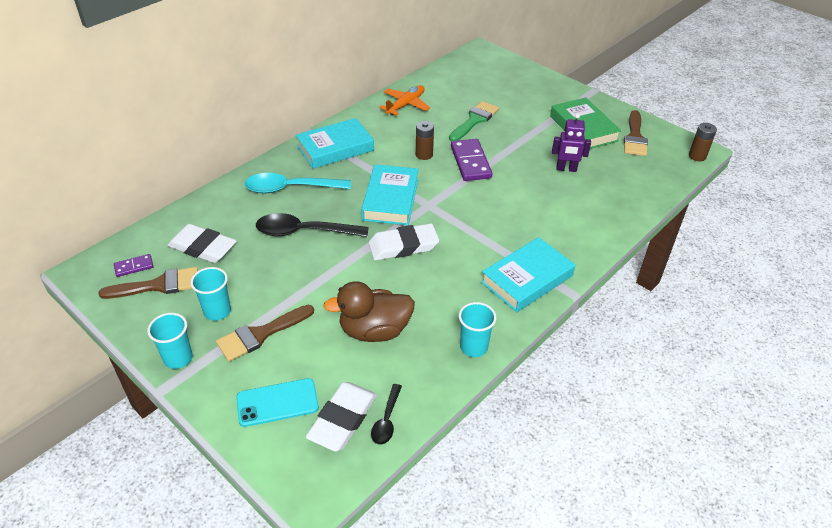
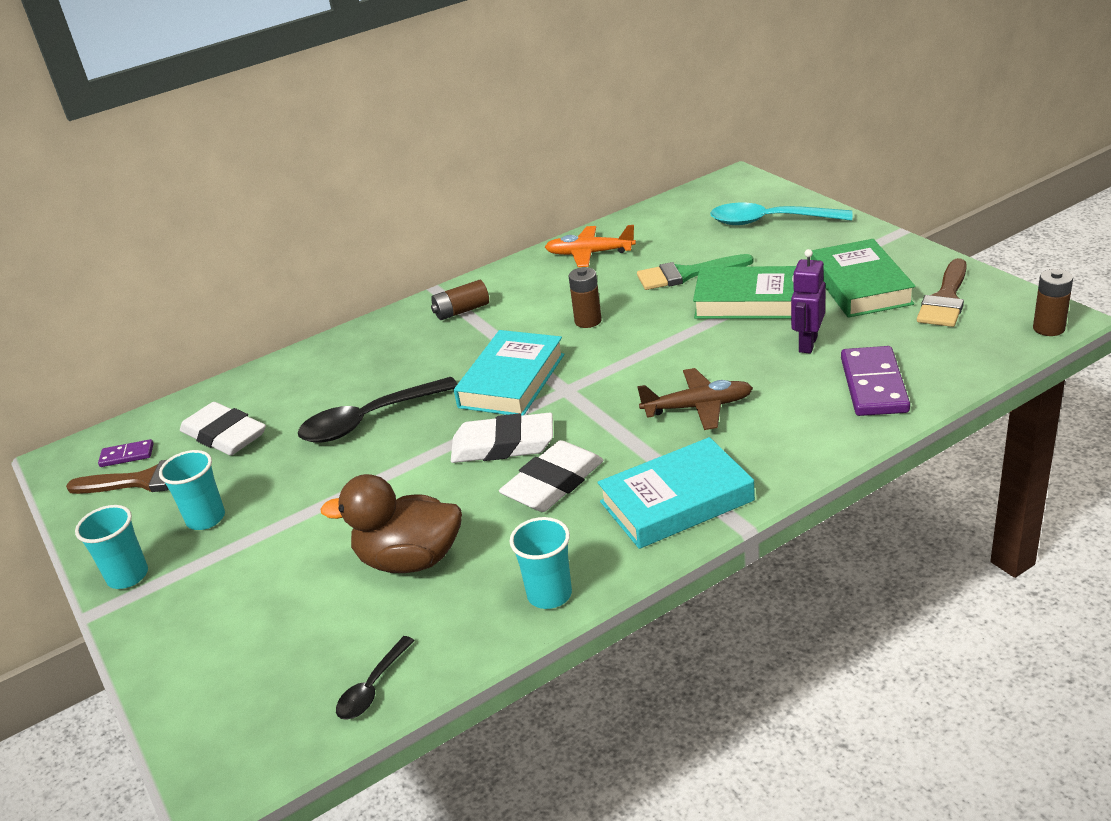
camera: 20 degrees right, 10 degrees down
brown brush [216,305,314,361] -> none
turquoise phone [236,378,319,427] -> none
turquoise spoon [245,173,351,194] -> turquoise spoon moved to [710,202,853,225]
black spoon [256,213,369,237] -> black spoon turned 45 degrees counterclockwise [298,377,458,443]
turquoise book [296,118,374,169] -> brown battery [431,280,489,320]
white eraser [306,382,377,452] -> white eraser moved to [499,440,604,512]
orange plane [379,85,430,116] -> orange plane turned 135 degrees counterclockwise [545,225,636,267]
green brush [449,101,499,141] -> green brush turned 150 degrees counterclockwise [637,254,753,290]
purple domino [451,139,492,181] -> purple domino moved to [841,346,910,416]
purple robot [552,114,591,172] -> purple robot turned 90 degrees clockwise [791,249,826,353]
none -> brown plane [637,368,753,430]
none -> green book [693,266,796,319]

